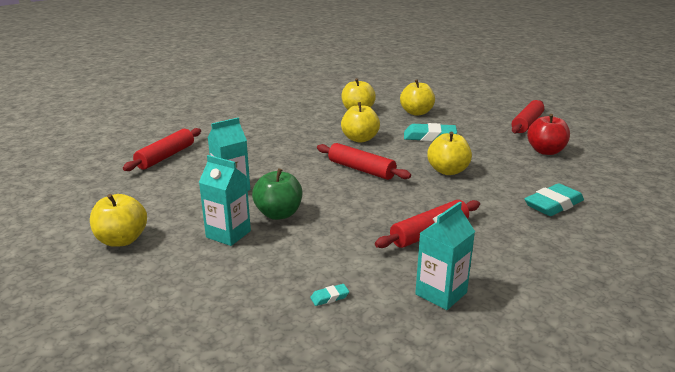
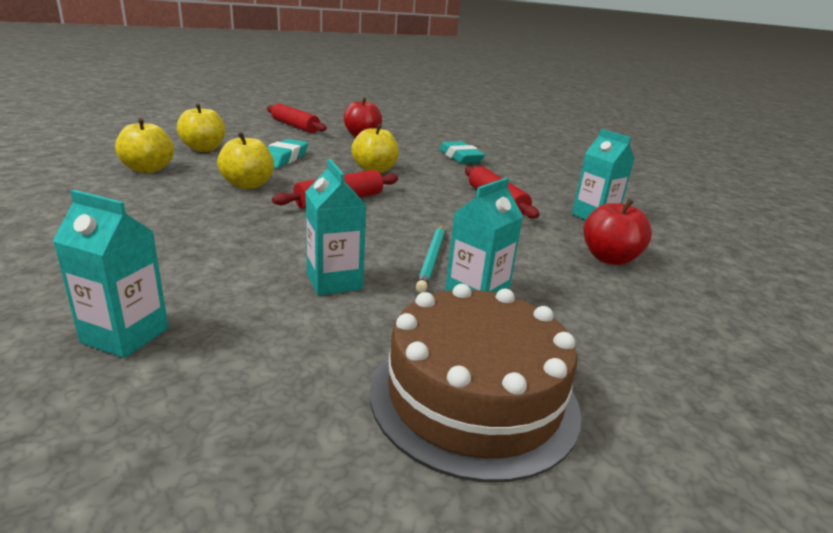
camera: 80 degrees left, 0 degrees up
yellow apple [90,194,147,247] -> brown cake [370,284,581,483]
red rolling pin [123,128,201,171] -> turquoise carton [53,190,168,358]
green apple [252,168,302,220] -> turquoise pencil [416,225,445,293]
turquoise eraser [310,284,349,306] -> red apple [583,199,652,265]

